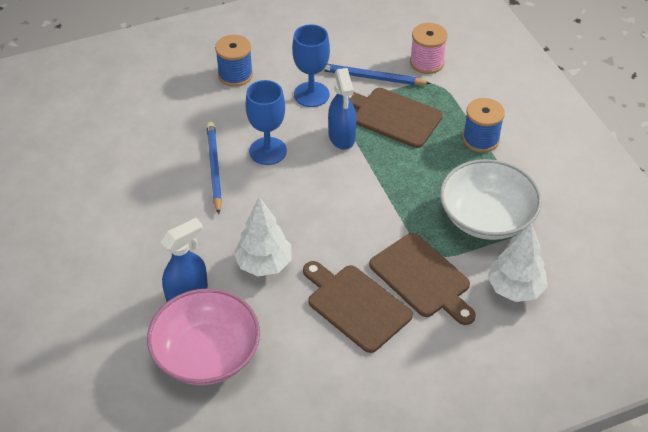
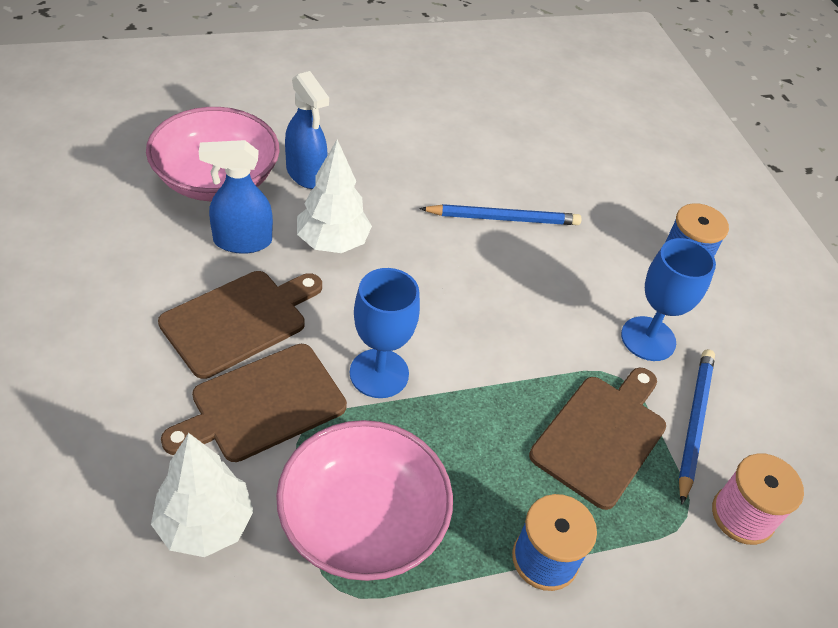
camera: 90 degrees right, 0 degrees up
blue goblet [246,80,287,165] -> blue goblet moved to [350,268,420,398]
blue spray bottle [328,68,356,150] -> blue spray bottle moved to [199,140,273,254]
white bowl [440,159,542,240] -> pink bowl [276,420,453,581]

